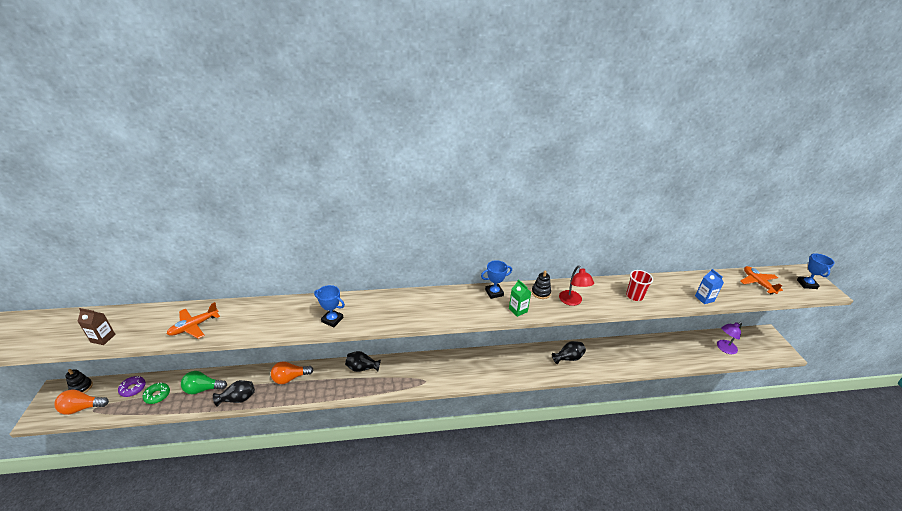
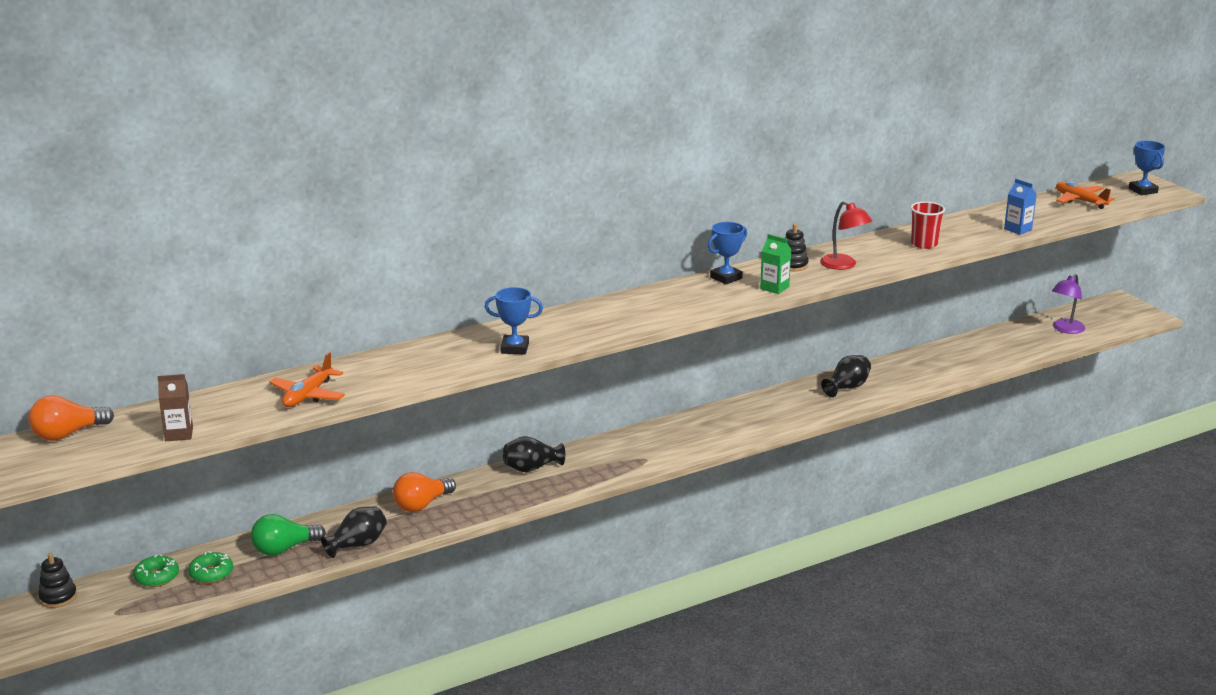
camera: 20 degrees left, 10 degrees down
orange light bulb [54,390,109,415] -> orange light bulb moved to [28,395,114,441]
purple donut [118,376,146,397] -> green donut [133,554,179,587]

